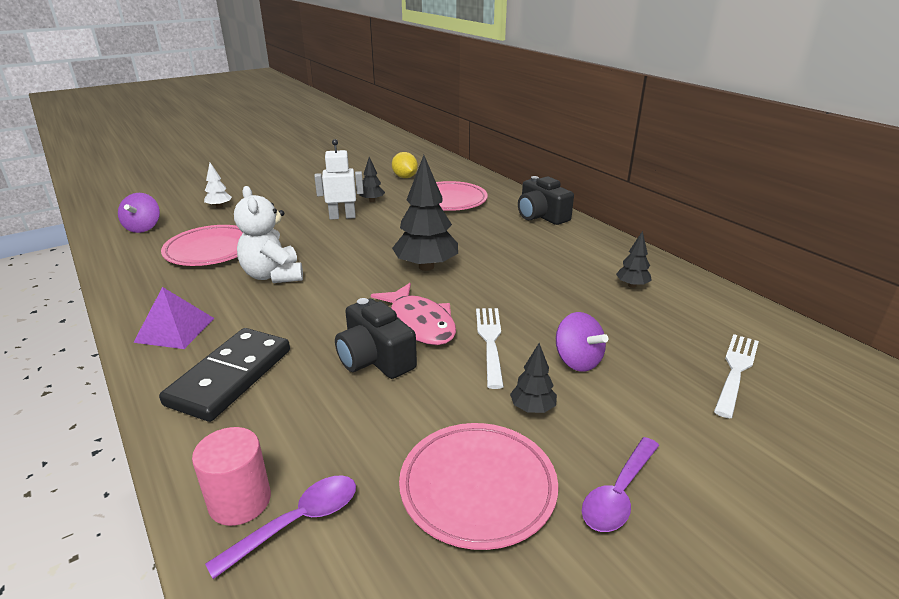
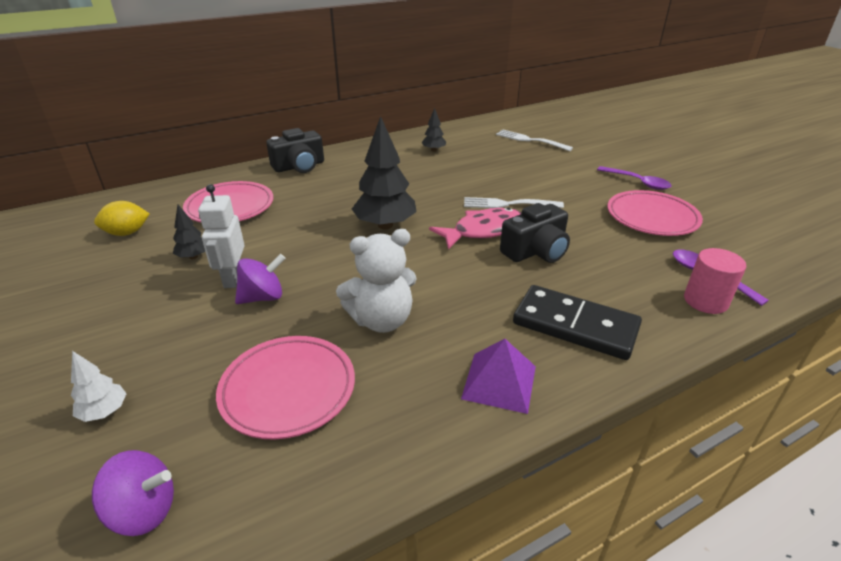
camera: 85 degrees left, 5 degrees up
black tree [510,343,557,413] -> none
purple spinning top [556,312,608,372] -> purple spinning top moved to [235,254,286,304]

